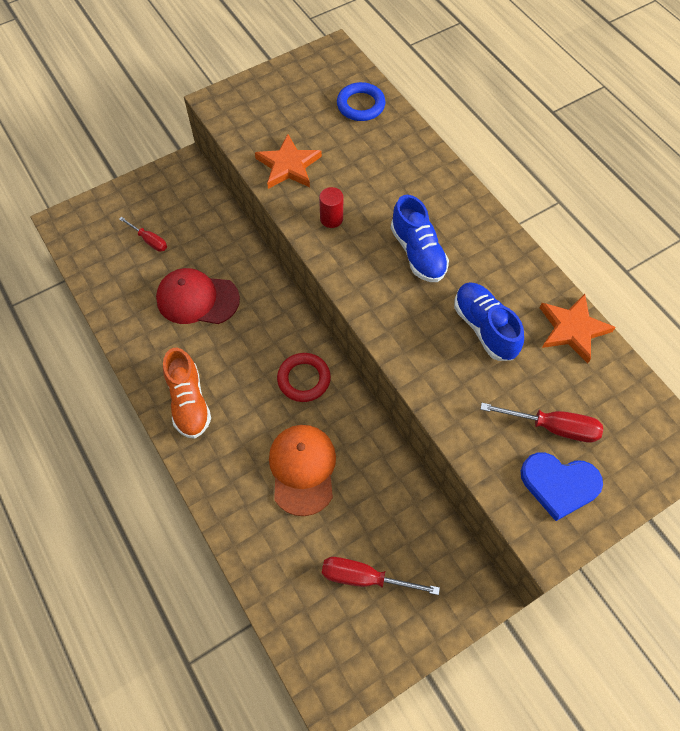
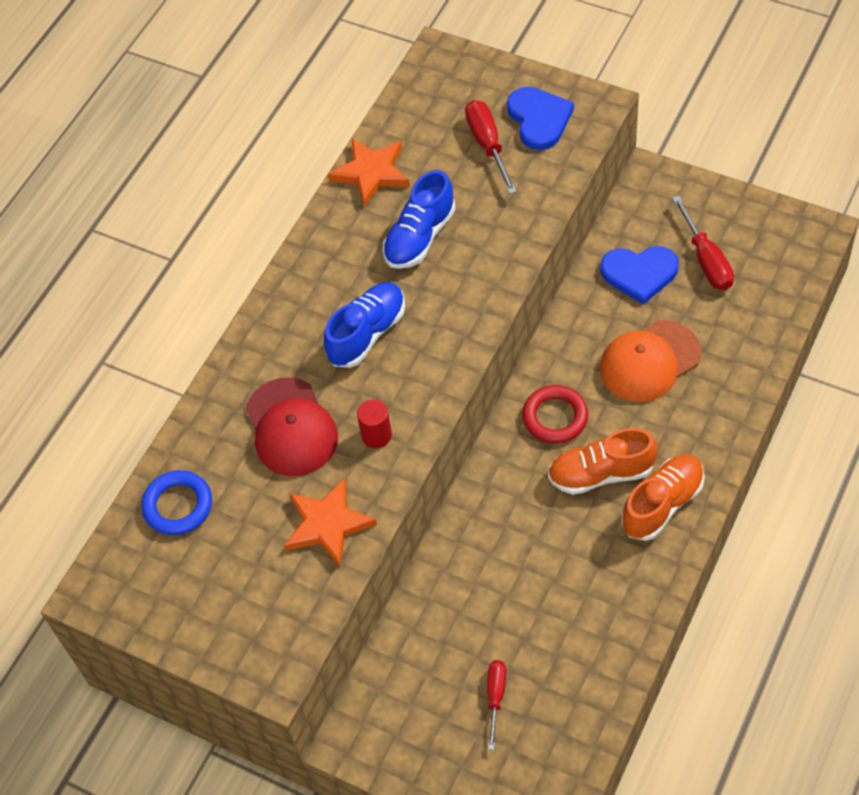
camera: 115 degrees left, 5 degrees down
red cap [156,268,240,324] -> red cap moved to [246,377,338,476]
none -> orange shoe [548,428,658,495]
none -> blue heart [601,246,679,305]

